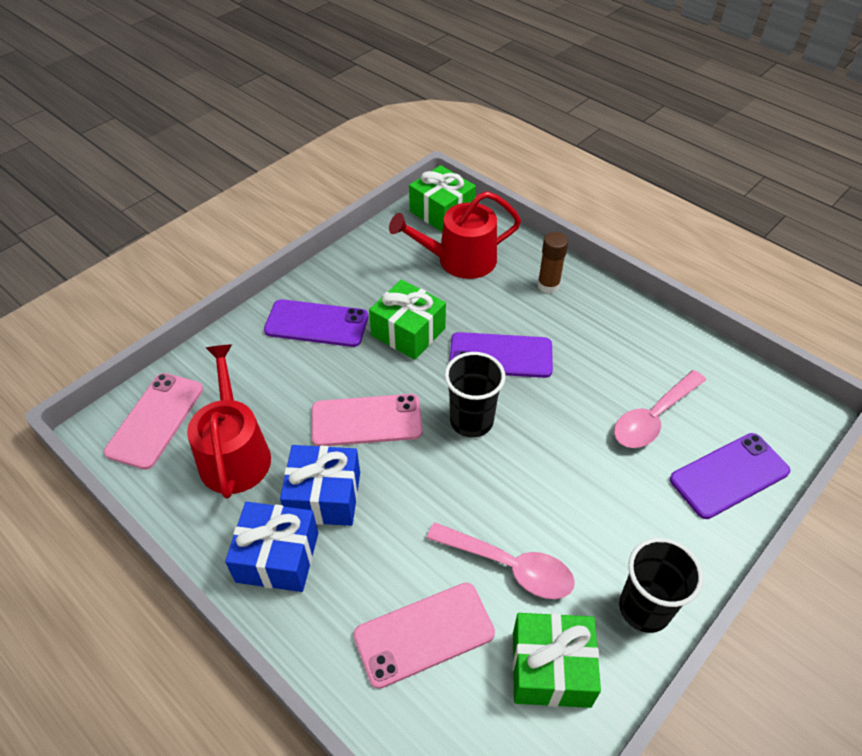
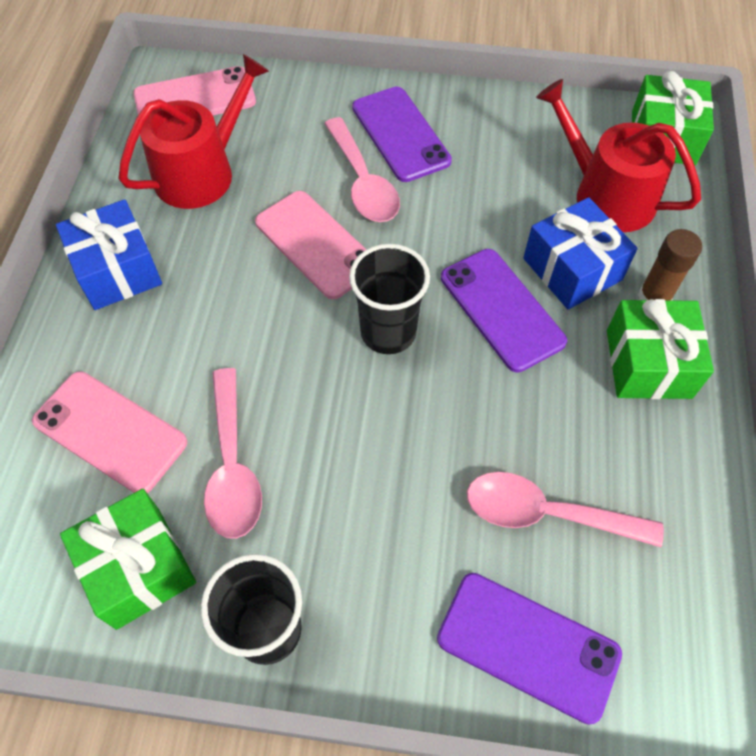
camera: 55 degrees right, 10 degrees up
blue gift [280,445,360,526] -> blue gift moved to [523,197,638,309]
green gift [369,279,446,360] -> green gift moved to [607,299,714,399]
none -> pink spoon [324,117,400,222]

